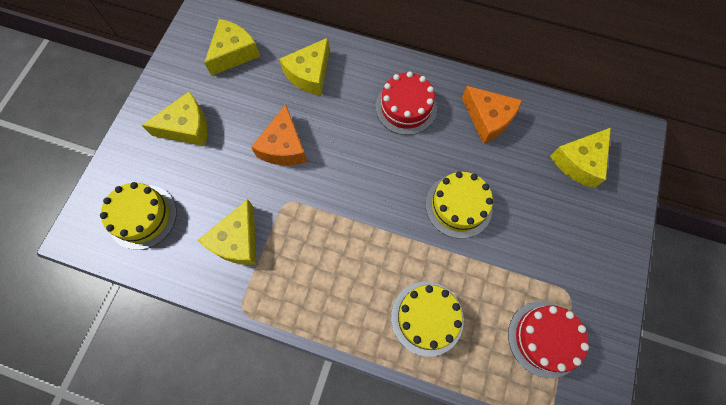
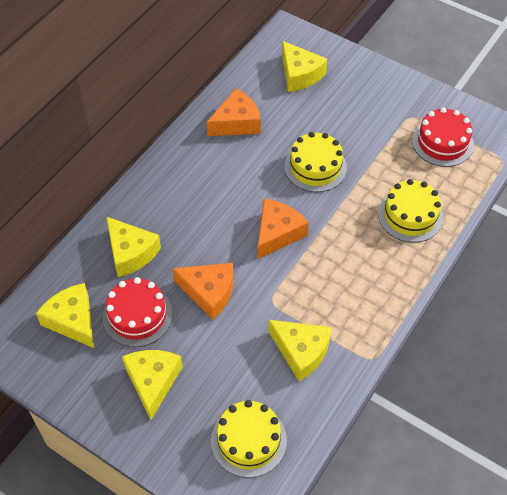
camera: 75 degrees left, 15 degrees down
red cake [376,71,437,135] -> red cake moved to [103,277,173,347]
none -> orange cheese [258,199,309,259]

